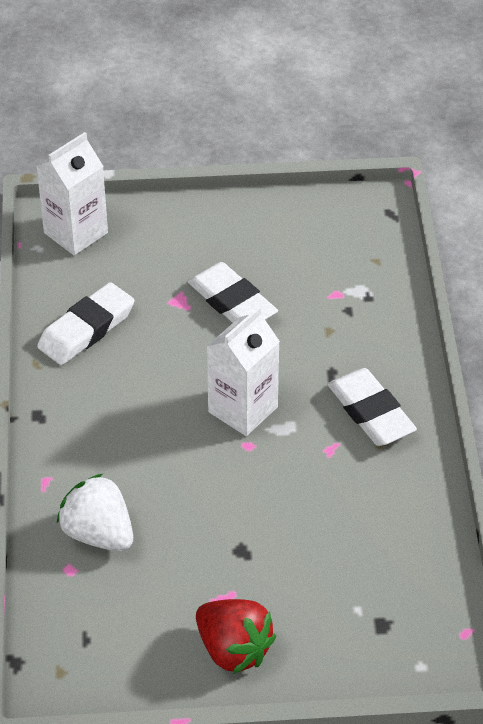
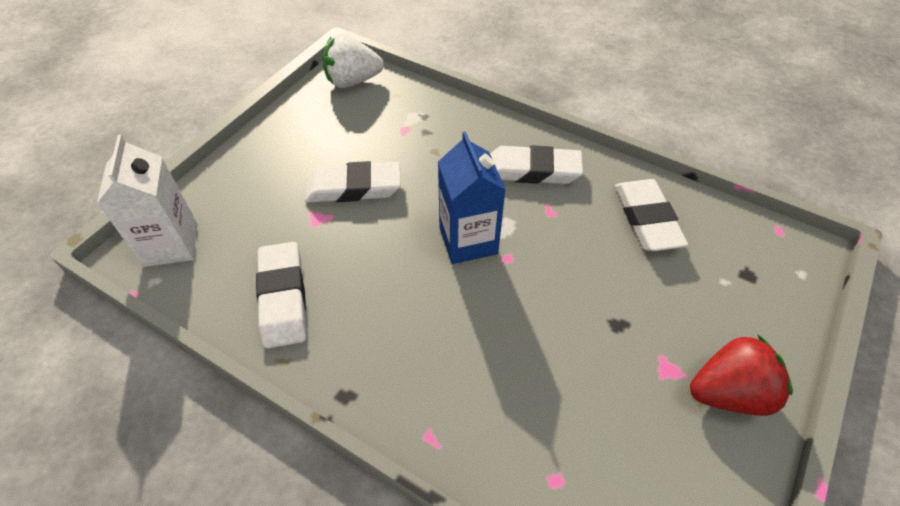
camera: 55 degrees left, 5 degrees up
white strawberry [57,474,133,552] -> white strawberry moved to [322,34,384,88]
white carton [206,307,280,436] -> blue carton [438,131,506,264]
none -> white eraser [615,179,688,251]

